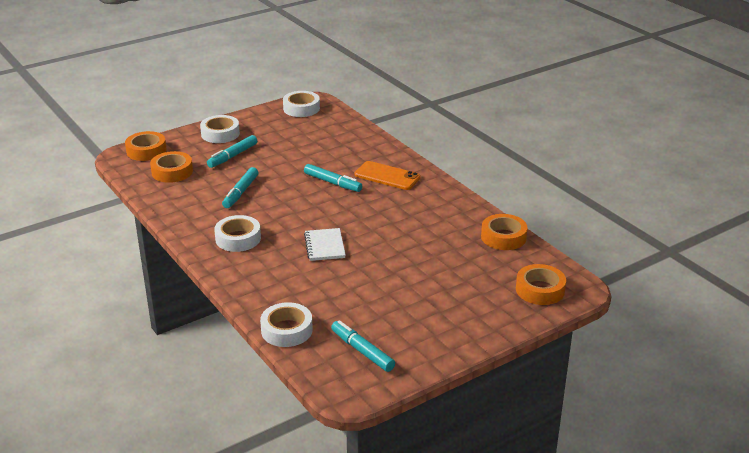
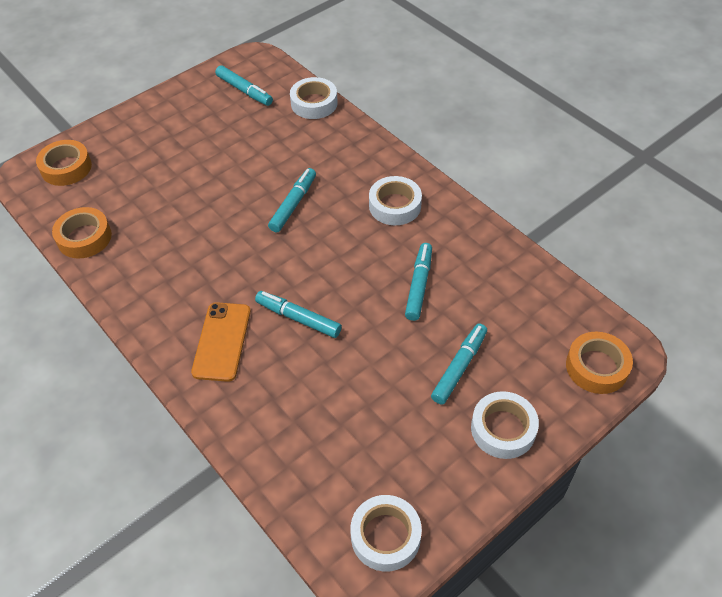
camera: 175 degrees right, 20 degrees up
orange tape [150,151,193,183] -> none
white notebook [304,228,346,261] -> turquoise marker [268,168,316,232]
orange phone [354,161,421,190] -> orange phone turned 75 degrees clockwise [191,302,251,382]

